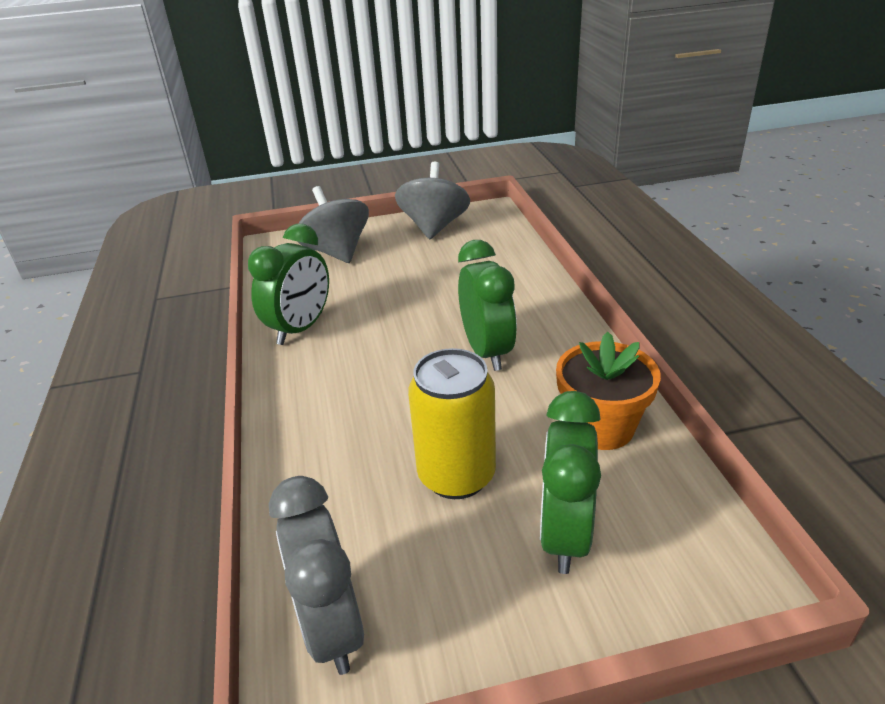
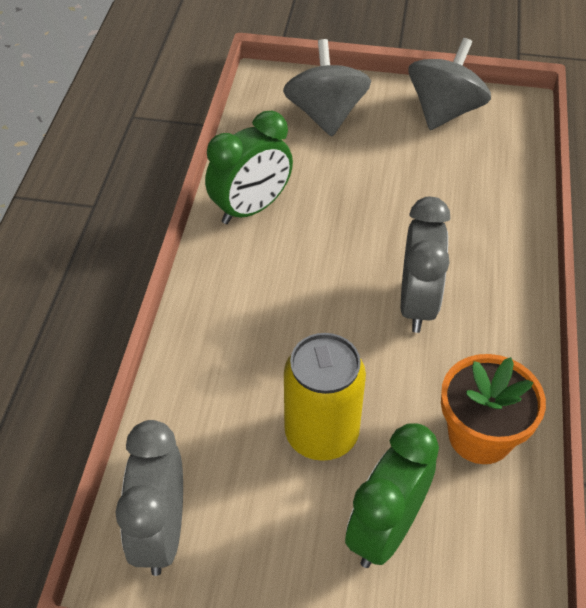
camera: 20 degrees right, 15 degrees up
green clock [458,240,517,371] -> grey clock [401,197,450,333]

